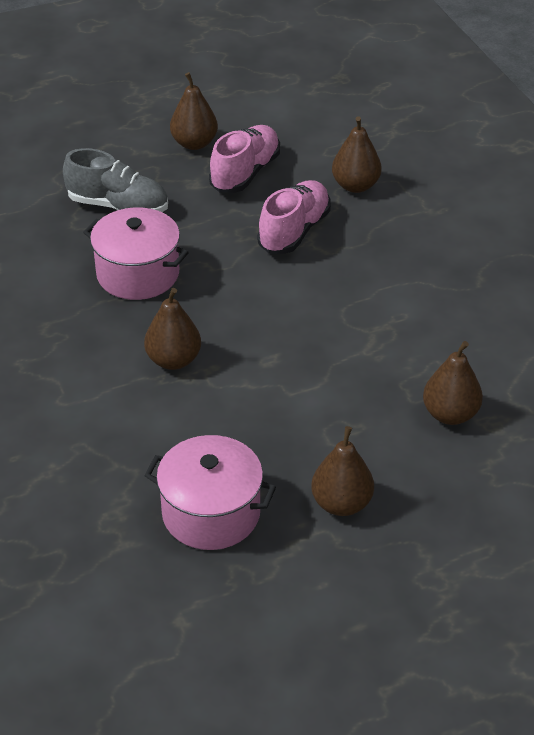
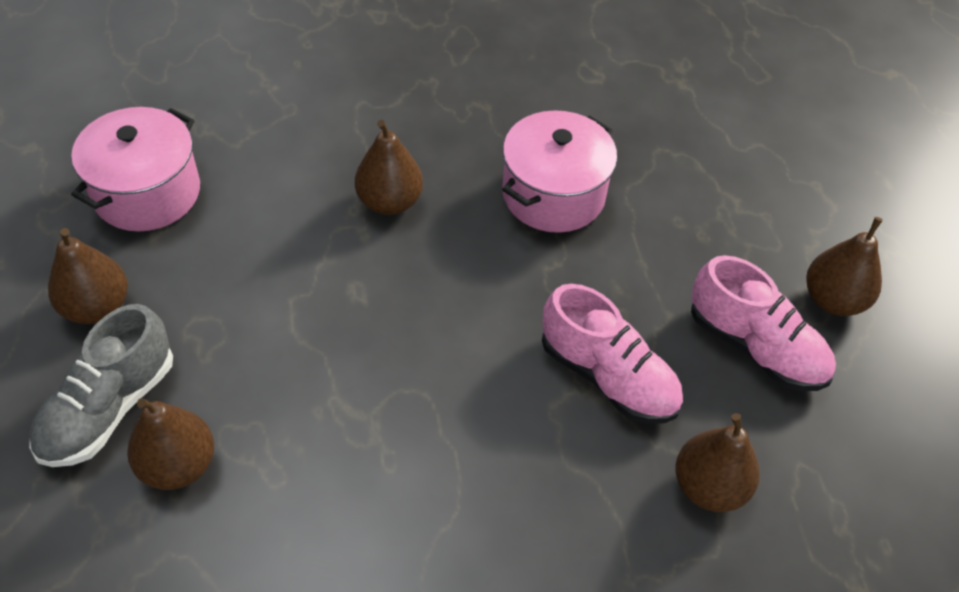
camera: 100 degrees right, 10 degrees up
grey shoe [63,148,168,212] -> grey shoe moved to [29,304,173,467]

